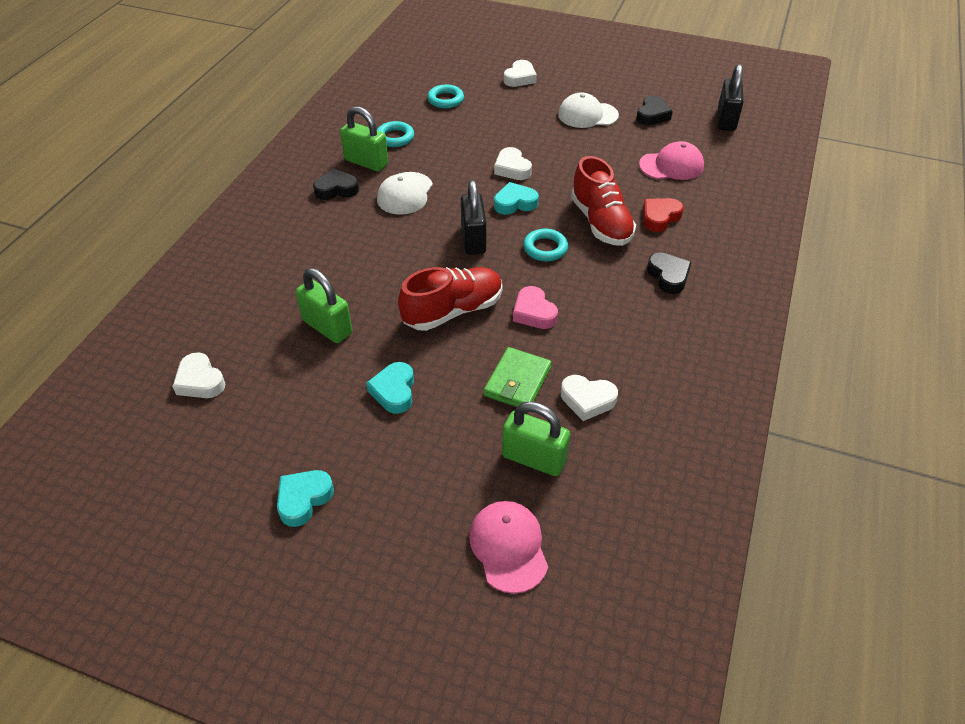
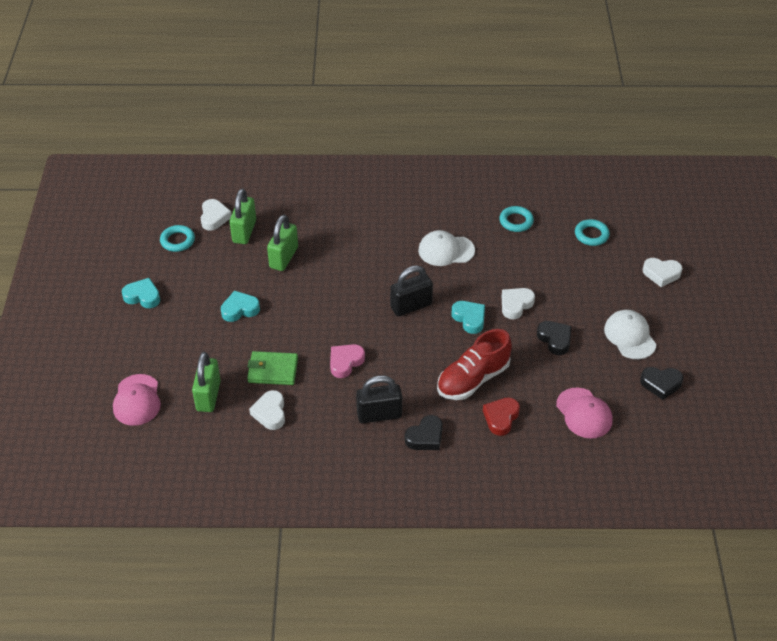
camera: 70 degrees right, 0 degrees up
white heart [172,352,225,398] -> white heart turned 150 degrees clockwise [201,199,232,231]
black heart [313,168,359,200] -> black heart moved to [537,321,572,355]
green padlock [340,106,388,172] -> green padlock moved to [230,189,256,244]
red shoe [398,267,503,331] -> none
pink cap [469,501,548,594] -> pink cap turned 120 degrees clockwise [113,374,161,426]
turquoise ring [523,229,568,261] -> turquoise ring moved to [160,225,195,252]
red heart [643,198,684,232] -> red heart turned 90 degrees counterclockwise [483,397,520,436]
black padlock [718,64,744,131] -> black padlock moved to [356,375,402,423]

